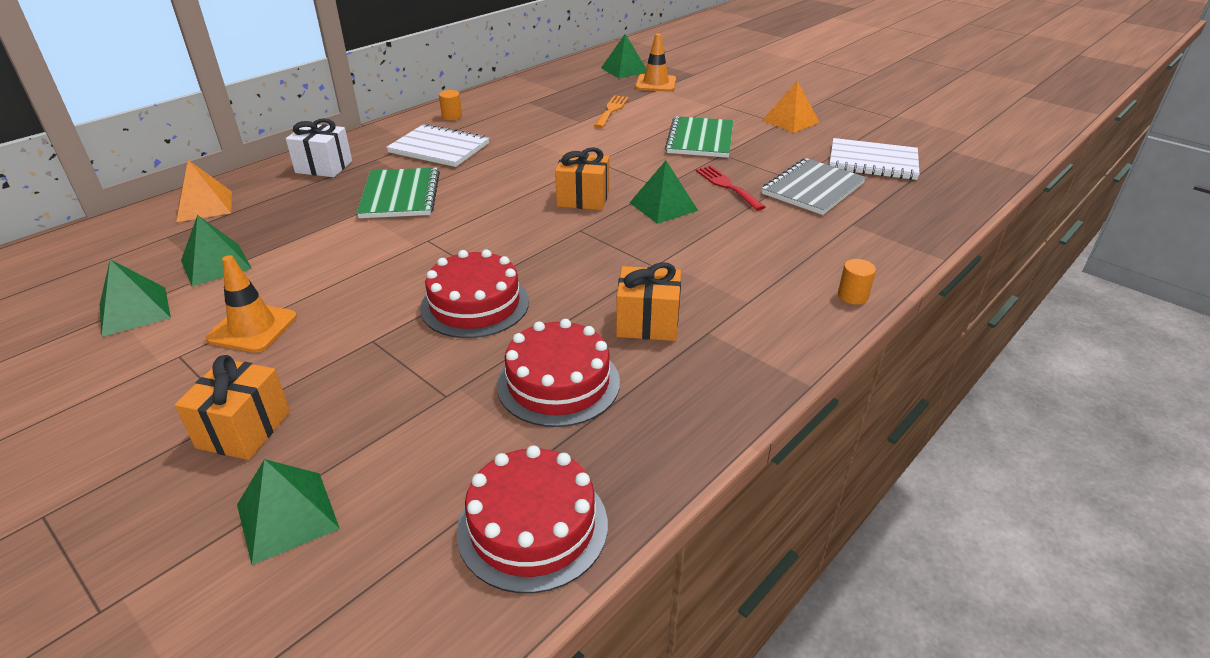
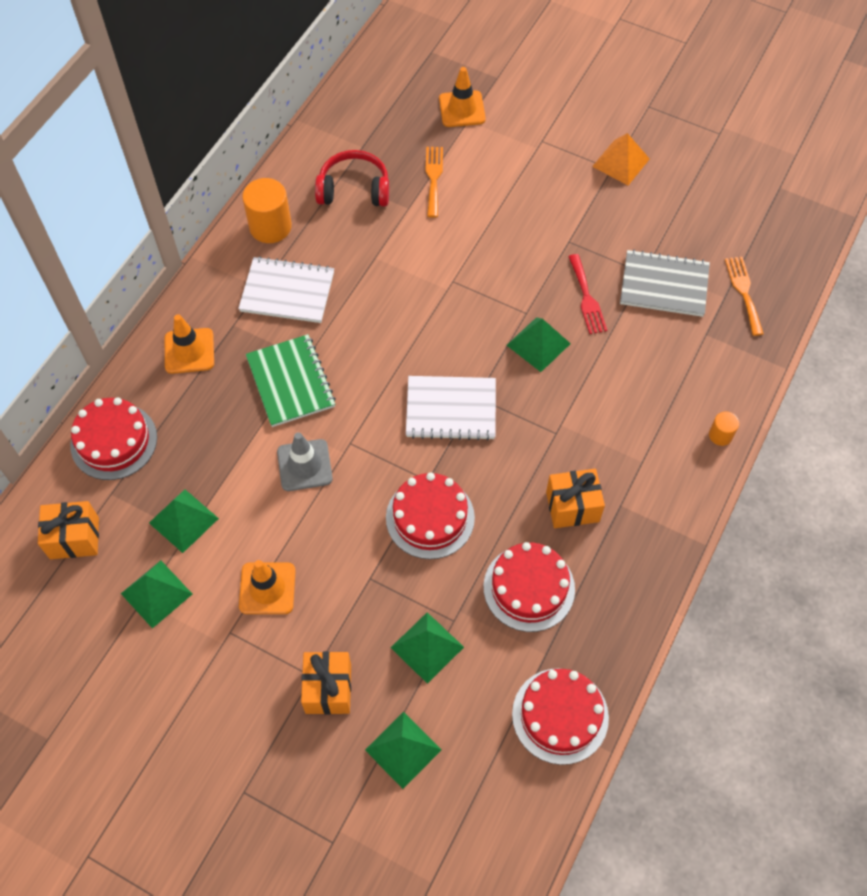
camera: 15 degrees left, 25 degrees up
orange pyramid [176,160,232,222] -> red cake [70,397,157,480]
white gift [286,118,352,177] -> orange traffic cone [165,314,214,374]
orange cylinder [439,90,462,120] -> orange cylinder [242,178,292,243], size x1.94
orange gift [555,147,609,210] -> orange gift moved to [38,501,99,559]
green pyramid [601,34,646,78] -> green pyramid moved to [391,612,464,684]
green notebook [665,116,733,158] -> none
red fork [696,166,765,211] -> red fork turned 150 degrees counterclockwise [568,254,607,334]
grey notebook [762,158,866,215] -> grey notebook turned 75 degrees clockwise [620,249,710,317]
white notebook [830,138,920,180] -> white notebook moved to [406,376,496,441]
none -> grey traffic cone [277,432,333,491]
none -> red headphones [315,150,389,207]
none -> orange fork [725,257,764,336]

